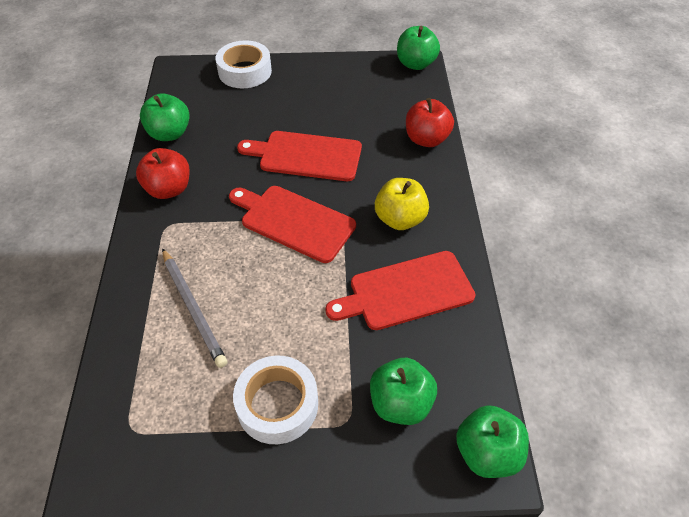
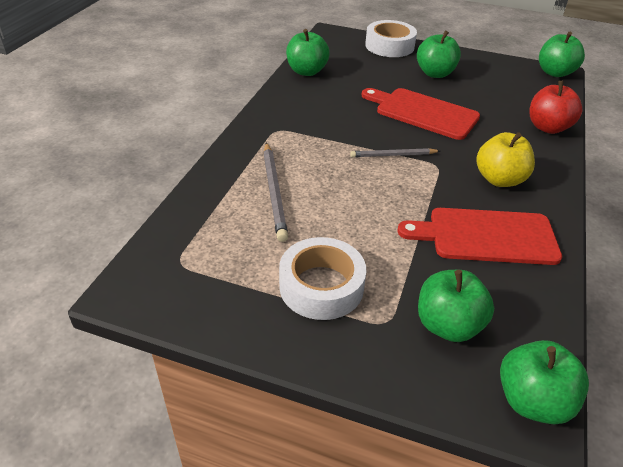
camera: 20 degrees right, 10 degrees down
red apple [136,148,190,199] -> none
red cutting board [229,186,356,263] -> grey pencil [350,148,440,157]
none -> green apple [417,30,461,78]

